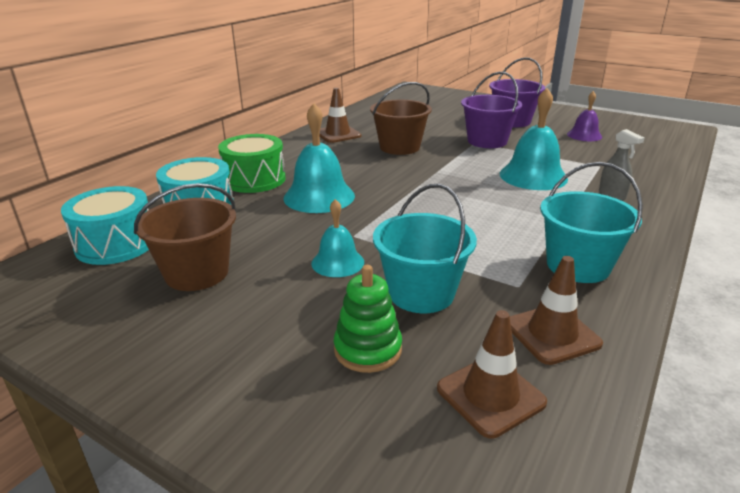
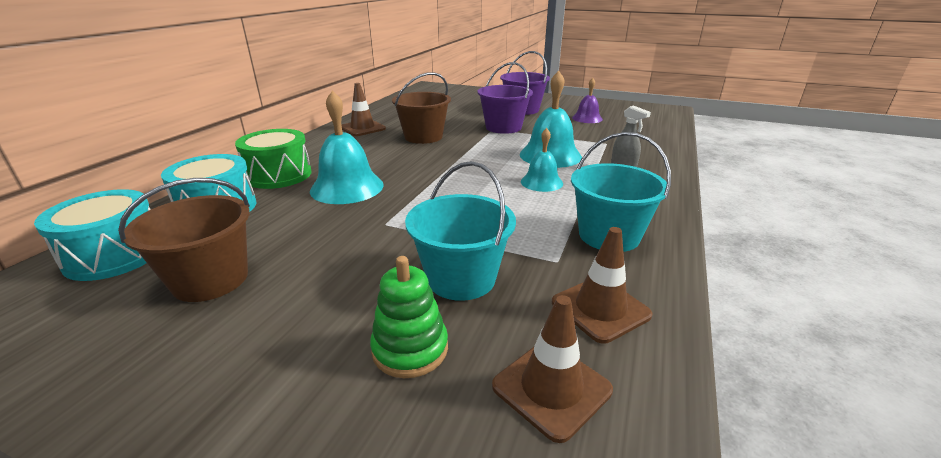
camera: 10 degrees left, 0 degrees up
turquoise bell [311,199,364,277] -> turquoise bell moved to [521,128,563,192]

